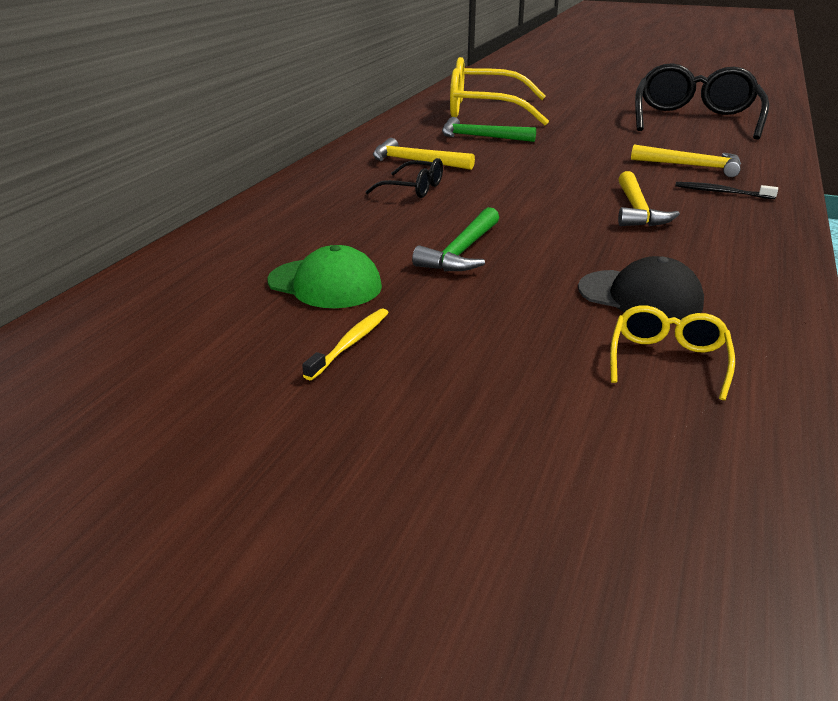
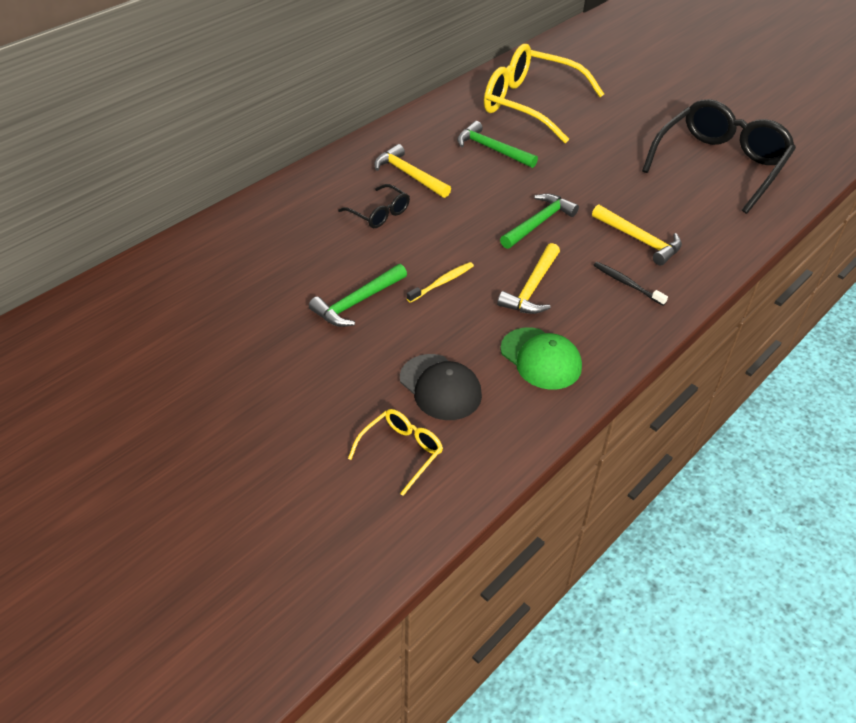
camera: 20 degrees right, 15 degrees up
green cap [268,245,382,308] -> green cap moved to [500,328,582,390]
yellow toothbrush [302,308,389,380] -> yellow toothbrush moved to [407,262,474,303]
none -> green hammer [500,193,579,249]

